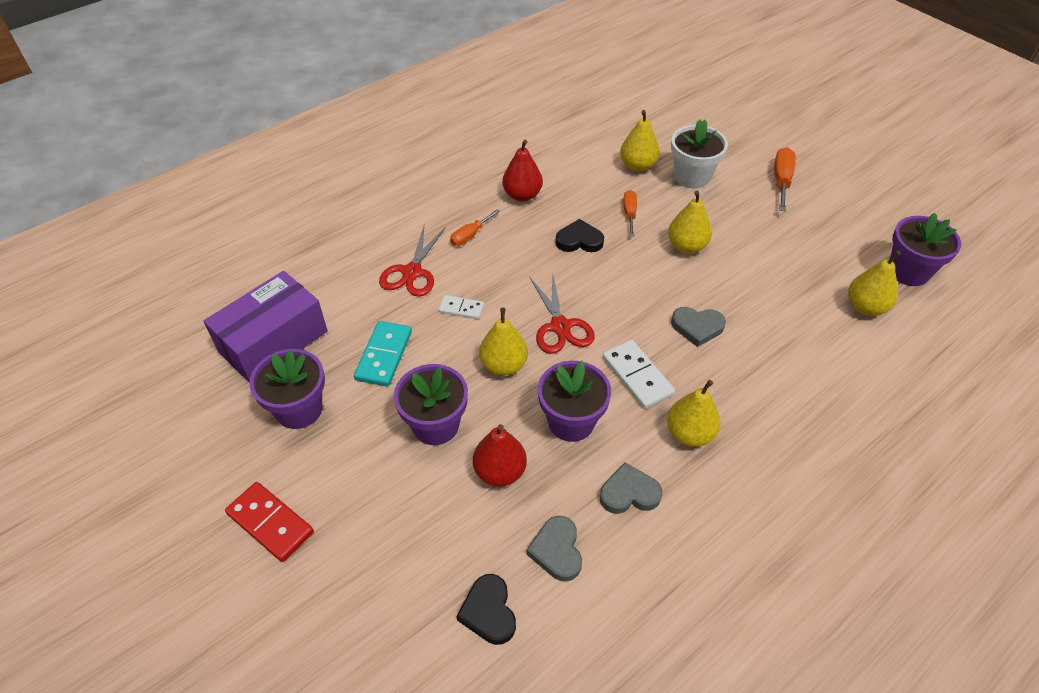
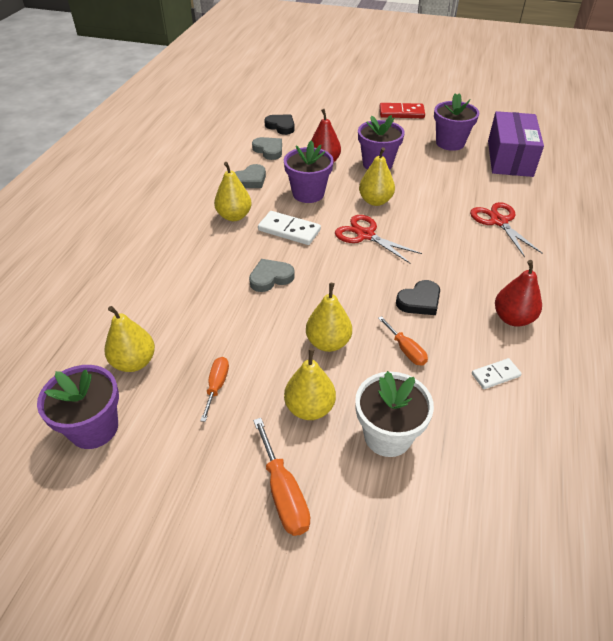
camera: 145 degrees right, 5 degrees down
turquoise domino [354,321,412,387] -> none
white domino [439,295,484,319] -> white domino moved to [472,358,522,389]
orange screwdriver [450,209,500,246] -> orange screwdriver moved to [200,357,229,422]
yellow pear [620,110,660,171] -> yellow pear moved to [284,348,336,420]

